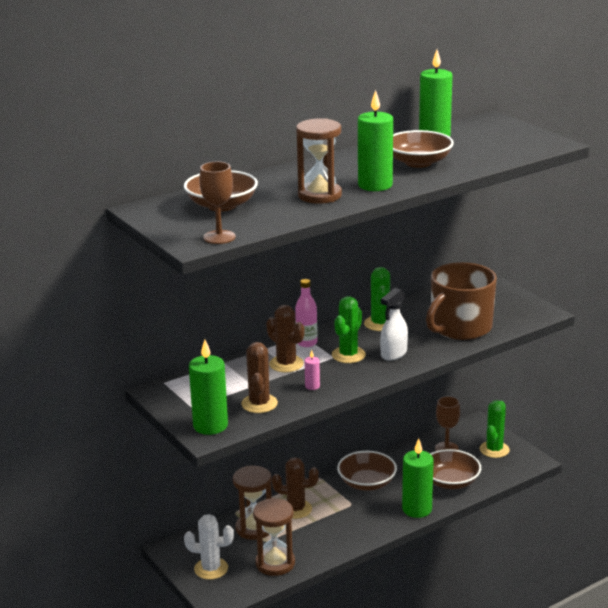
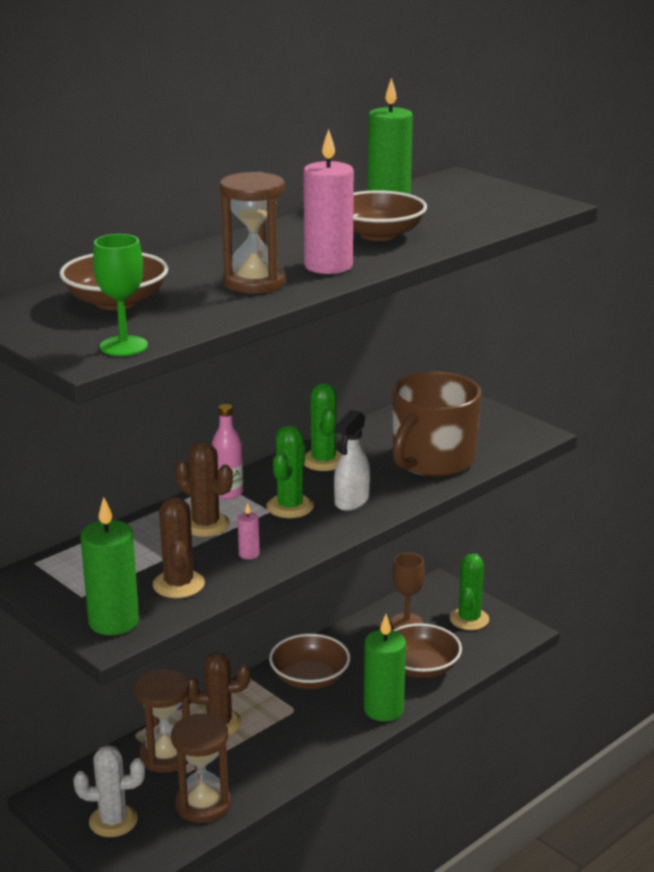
camera: 10 degrees left, 0 degrees up
brown goblet [199,162,236,244] -> green goblet [93,234,148,356]
green candle [358,90,393,191] -> pink candle [303,129,354,274]

